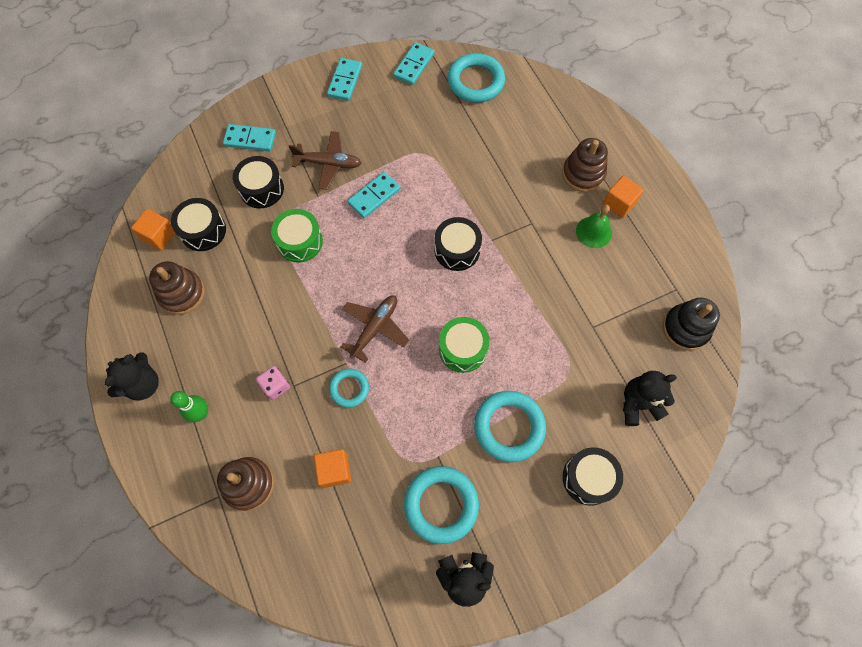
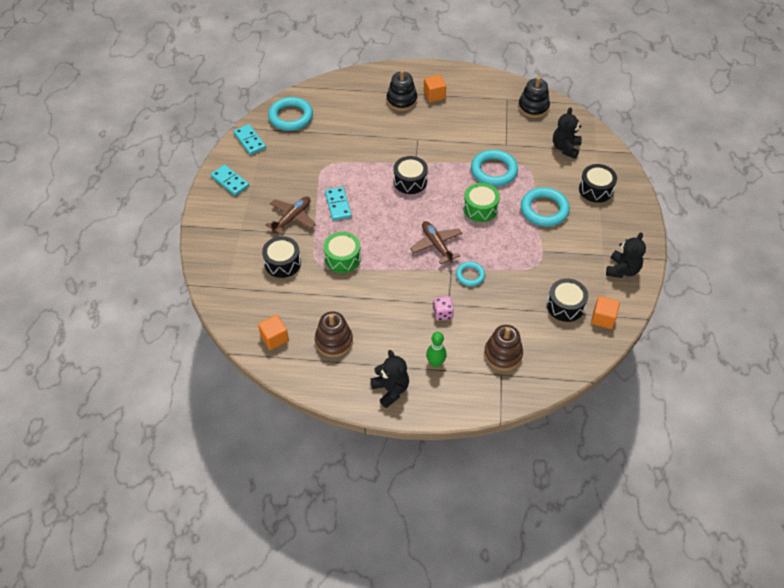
camera: 60 degrees left, 15 degrees down
black drum [171,198,226,251] -> black drum moved to [547,278,588,322]
turquoise domino [223,124,276,152] -> none
orange cube [314,449,351,488] -> orange cube moved to [591,296,620,329]
turquoise ring [404,466,479,544] -> turquoise ring moved to [471,150,518,187]
brown stacking toy [562,138,608,192] -> black stacking toy [387,70,417,111]
green bell [576,204,612,248] -> none

